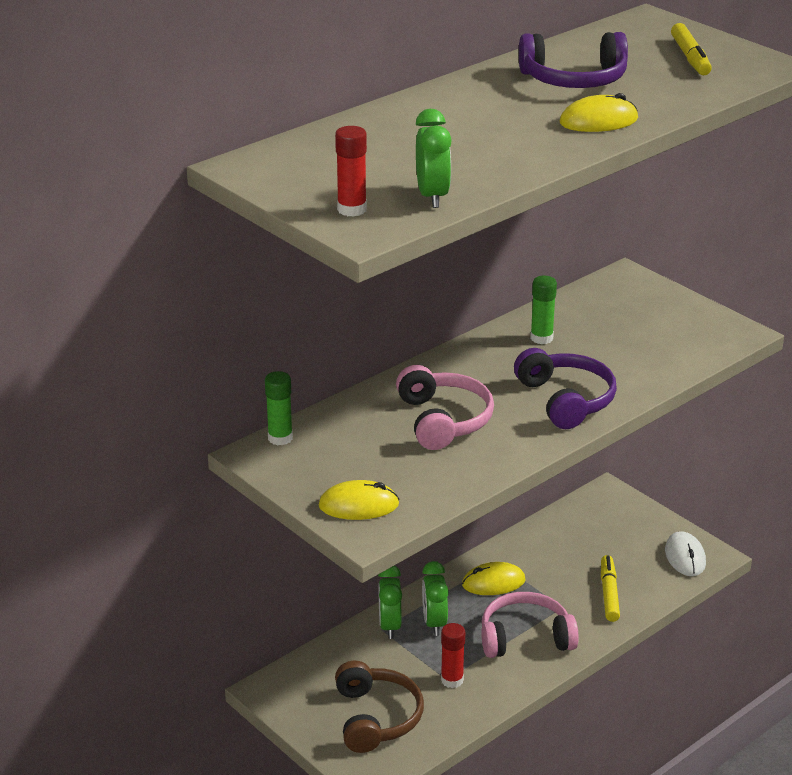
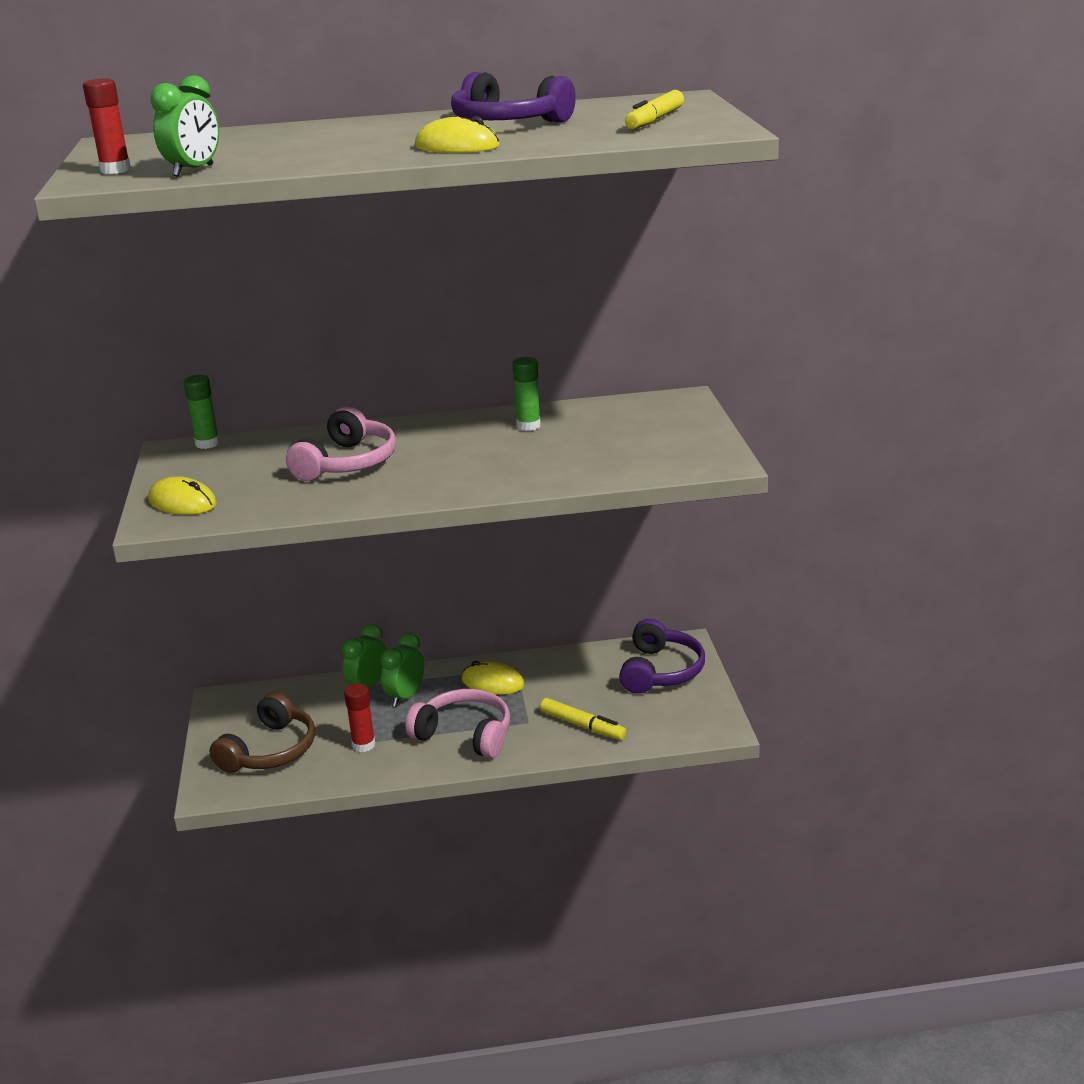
camera: 35 degrees right, 5 degrees down
purple headphones [514,348,617,429] -> purple headphones moved to [619,619,705,694]
yellow marker [601,555,620,622] -> yellow marker turned 90 degrees clockwise [540,698,626,740]
white mouse [665,531,706,576] -> none

